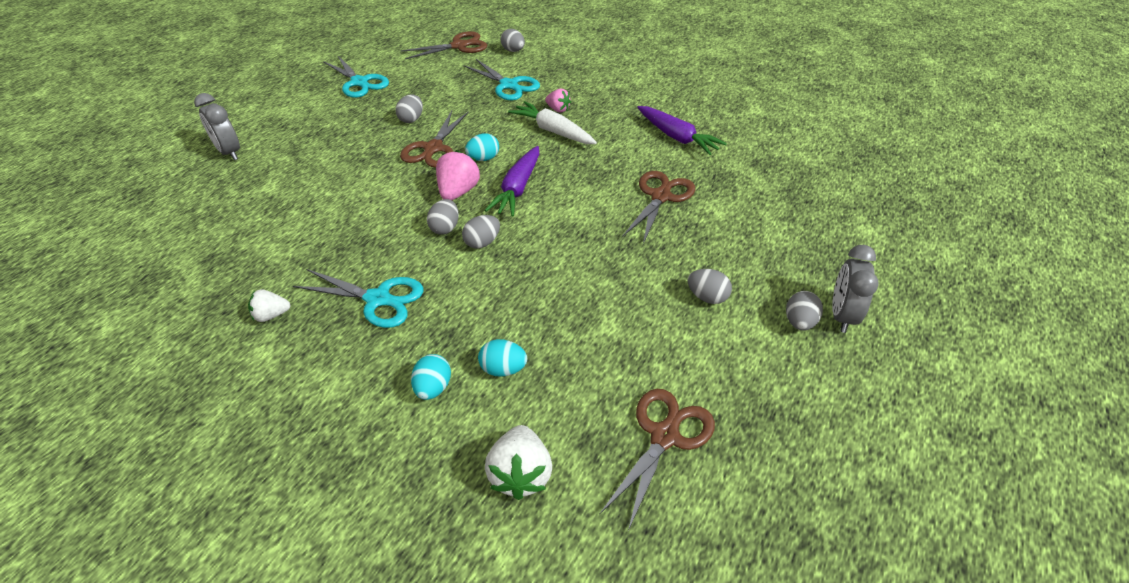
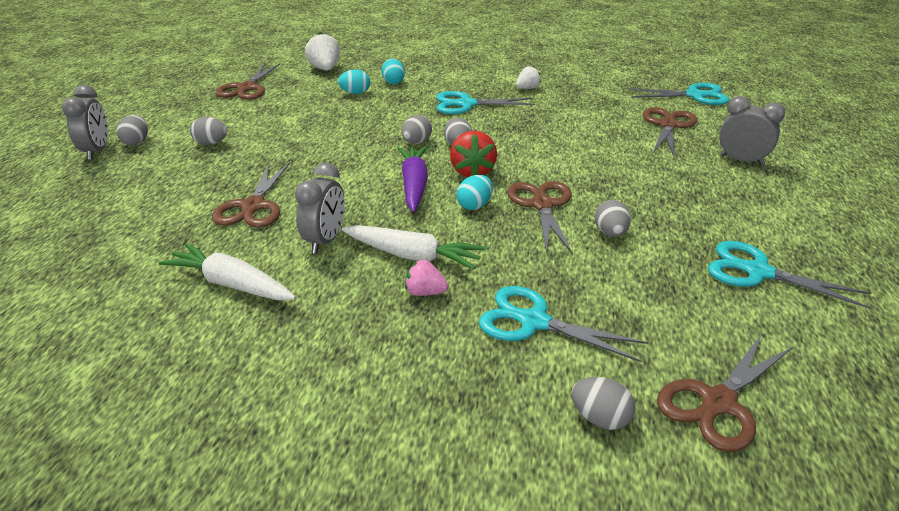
camera: 160 degrees right, 10 degrees down
pink strawberry [436,150,480,200] -> red strawberry [450,130,497,177]
purple carrot [637,106,727,155] -> white carrot [159,243,296,300]
none -> grey clock [295,162,345,254]
none -> turquoise scissors [628,83,730,105]
none -> brown scissors [643,107,697,157]

